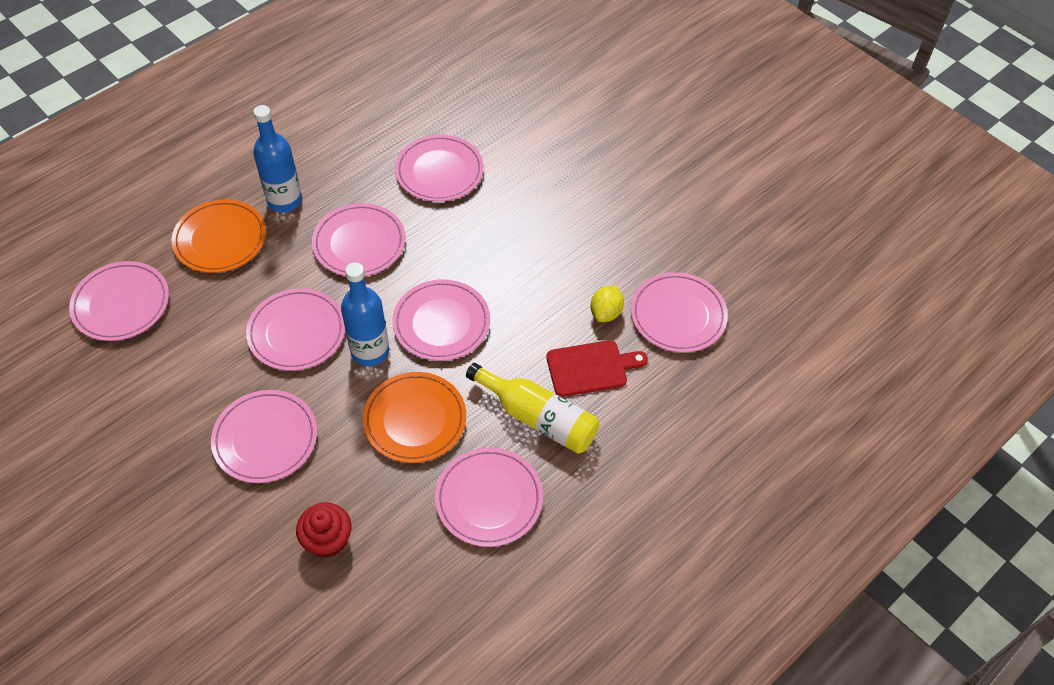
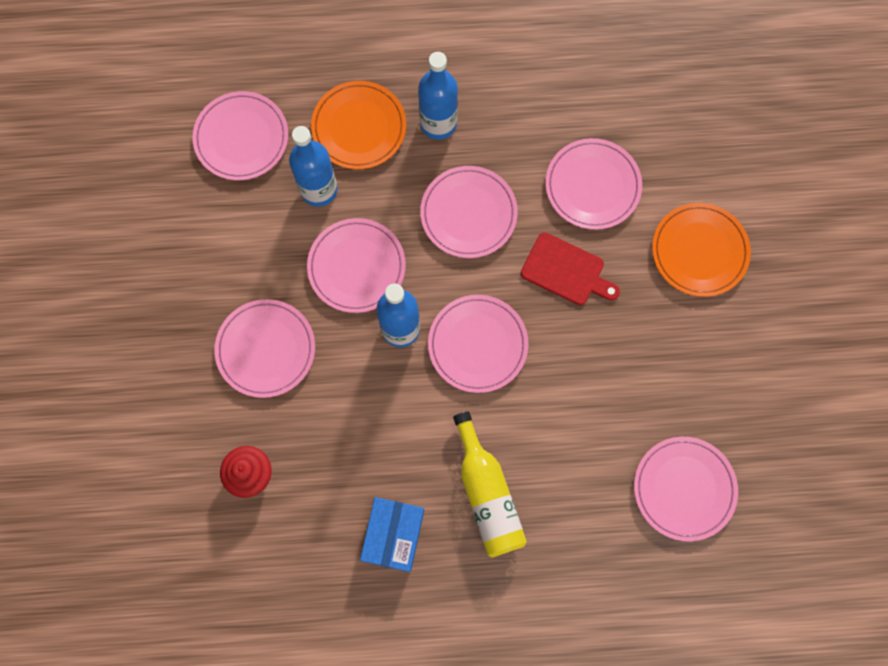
camera: 40 degrees right, 20 degrees up
orange plate [362,372,466,463] -> orange plate moved to [652,203,751,297]
pink plate [435,447,543,547] -> blue box [360,497,424,572]
red cutting board [546,340,648,397] -> red cutting board moved to [521,232,620,305]
yellow lemon [590,286,624,322] -> none
none -> blue bottle [289,126,337,206]

